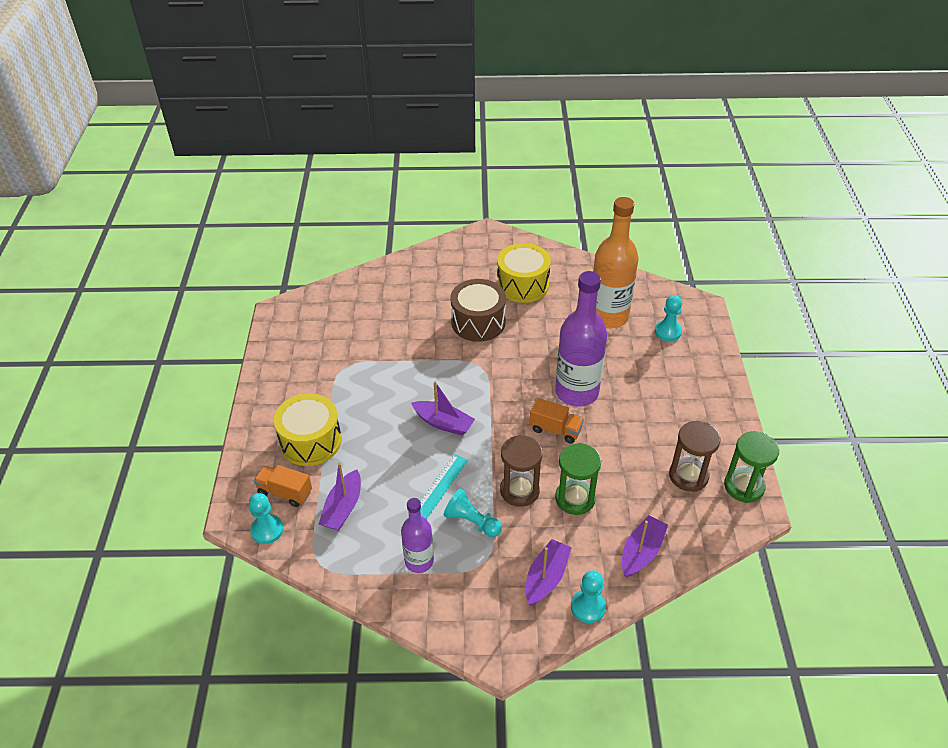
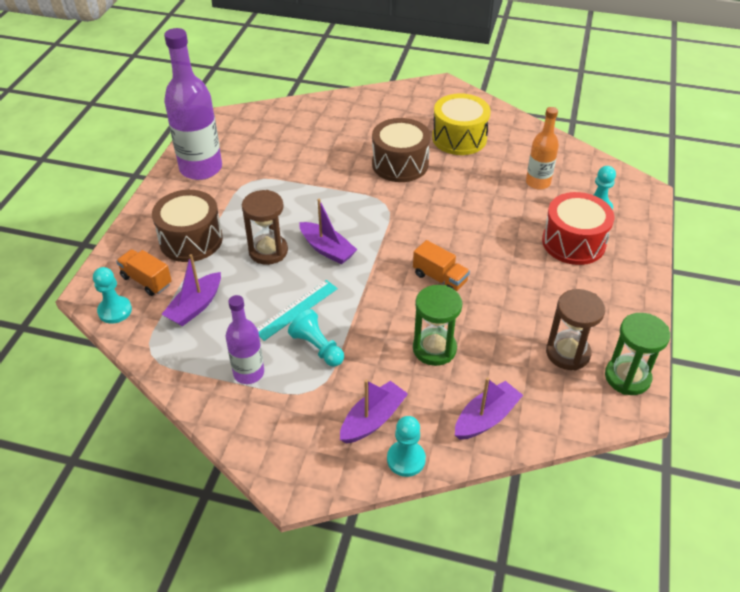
camera: 15 degrees right, 0 degrees up
yellow drum [274,393,342,466] -> brown drum [152,190,223,262]
brown hourglass [500,435,543,507] -> brown hourglass moved to [242,190,288,265]
purple bottle [555,271,607,407] -> purple bottle moved to [164,28,222,180]
orange bottle [593,197,639,329] -> orange bottle [526,107,559,190], size x0.57
none -> red drum [542,192,614,265]

